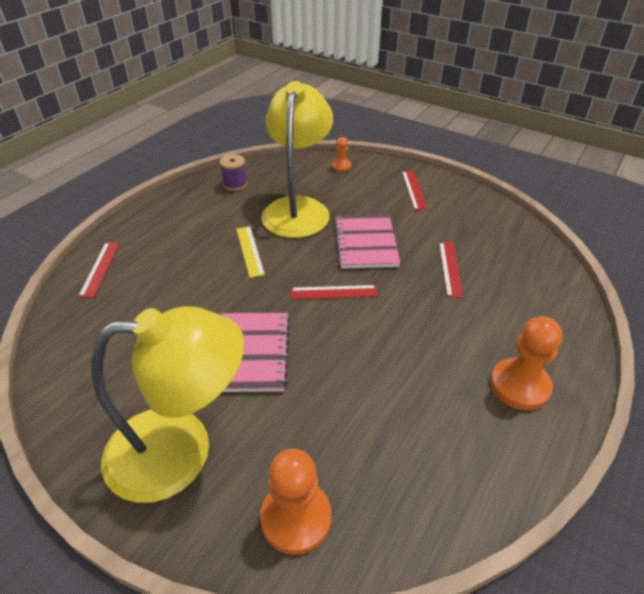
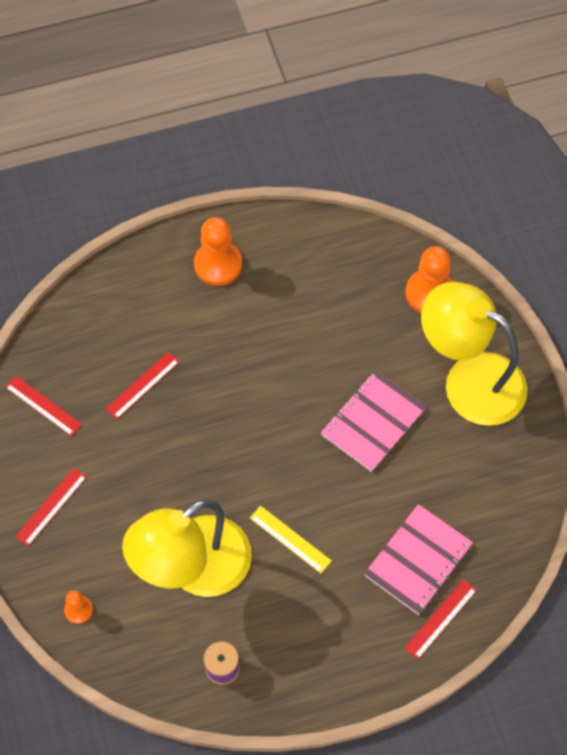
camera: 140 degrees left, 20 degrees up
yellow ruler [236,226,265,278] -> yellow ruler turned 75 degrees counterclockwise [250,506,332,573]
red ruler [291,285,378,299] -> red ruler moved to [5,376,82,436]
pink notebook [334,214,400,269] -> pink notebook moved to [364,504,473,615]

